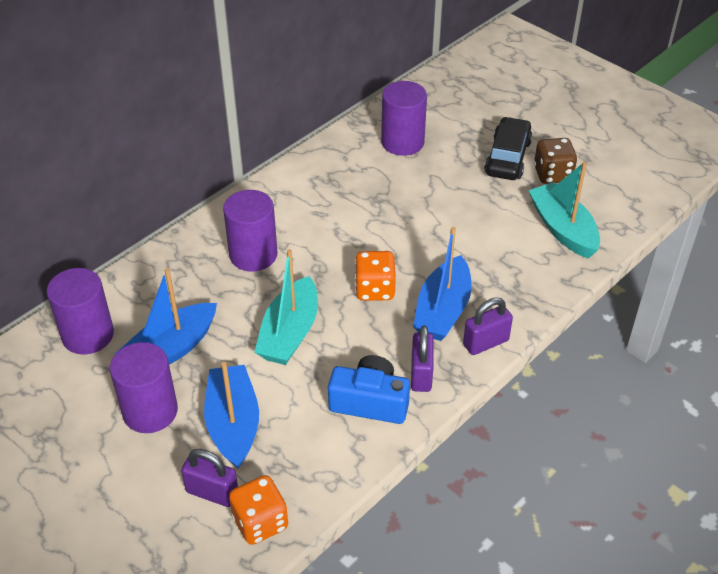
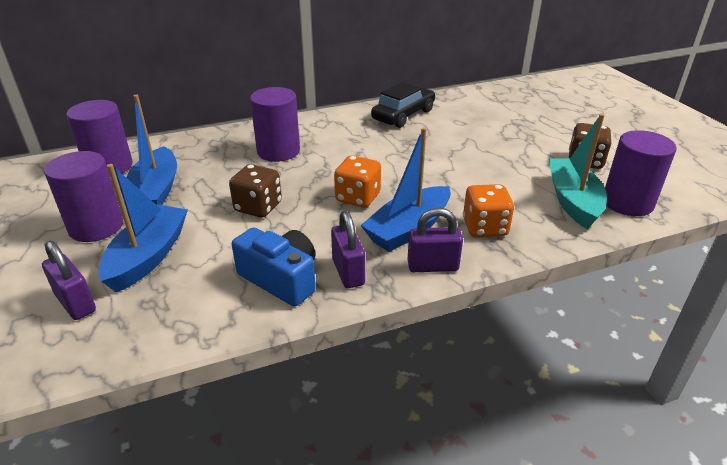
camera: 25 degrees right, 10 degrees down
blue boat [115,268,217,365] -> blue boat turned 75 degrees counterclockwise [126,95,177,205]
orange dice [229,475,288,545] -> orange dice moved to [463,184,514,237]
turquoise boat [254,249,318,365] -> brown dice [229,164,282,218]
purple cylinder [381,81,427,156] -> purple cylinder moved to [605,130,676,216]
purple padlock [411,325,434,392] -> purple padlock turned 45 degrees counterclockwise [331,211,365,288]
black car [484,117,533,180] -> black car moved to [371,82,435,128]

